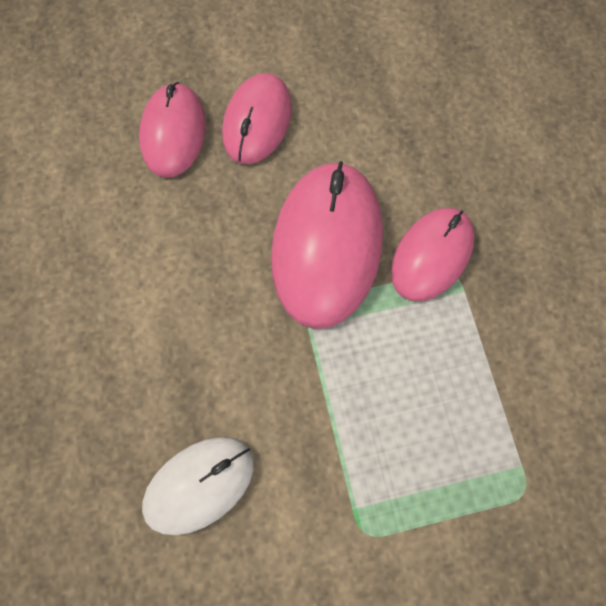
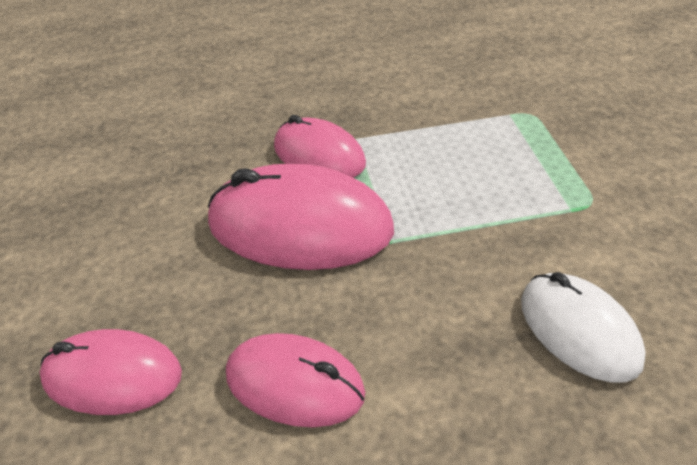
camera: 85 degrees left, 30 degrees down
pink mouse [222,73,292,164] -> pink mouse moved to [226,333,365,427]

